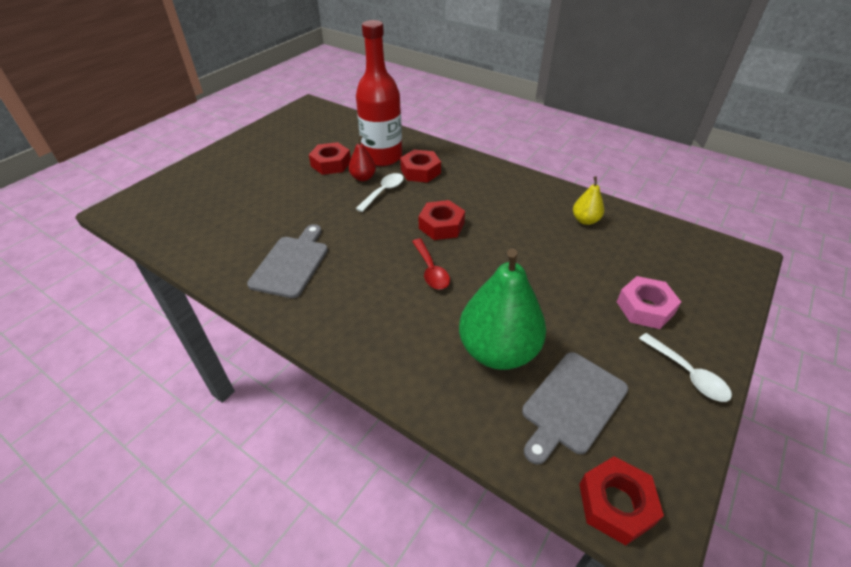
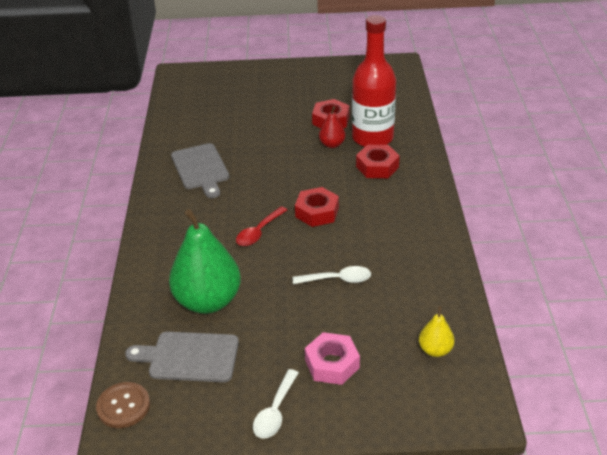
camera: 55 degrees right, 5 degrees down
grey cutting board [247,224,328,298] -> grey cutting board turned 90 degrees clockwise [171,143,229,198]
white spoon [356,173,404,212] -> white spoon moved to [293,266,371,284]
yellow pear [573,176,604,225] -> yellow pear moved to [419,306,455,357]
red nut [579,457,664,545] -> brown button [96,382,150,428]

